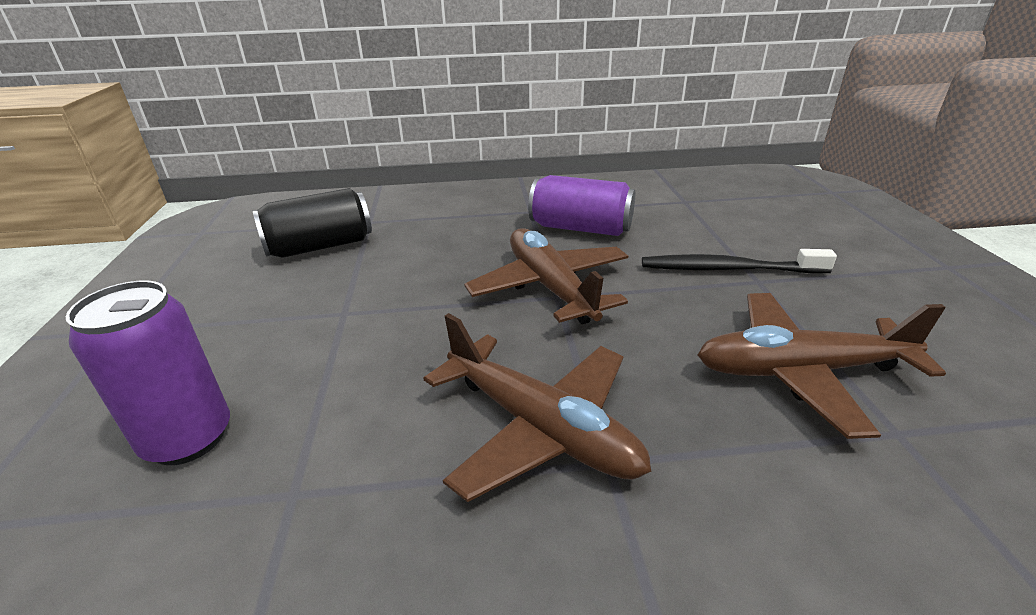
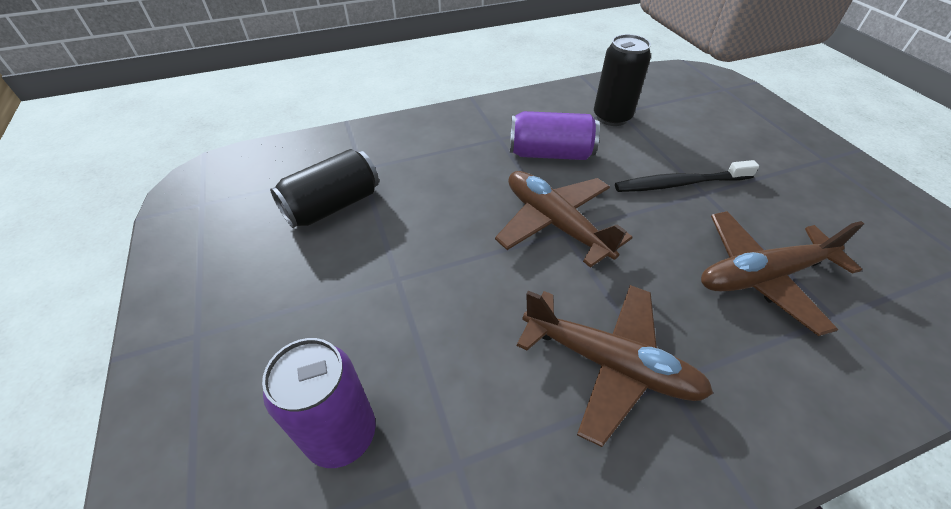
camera: 15 degrees left, 15 degrees up
none -> black can [594,34,651,126]

